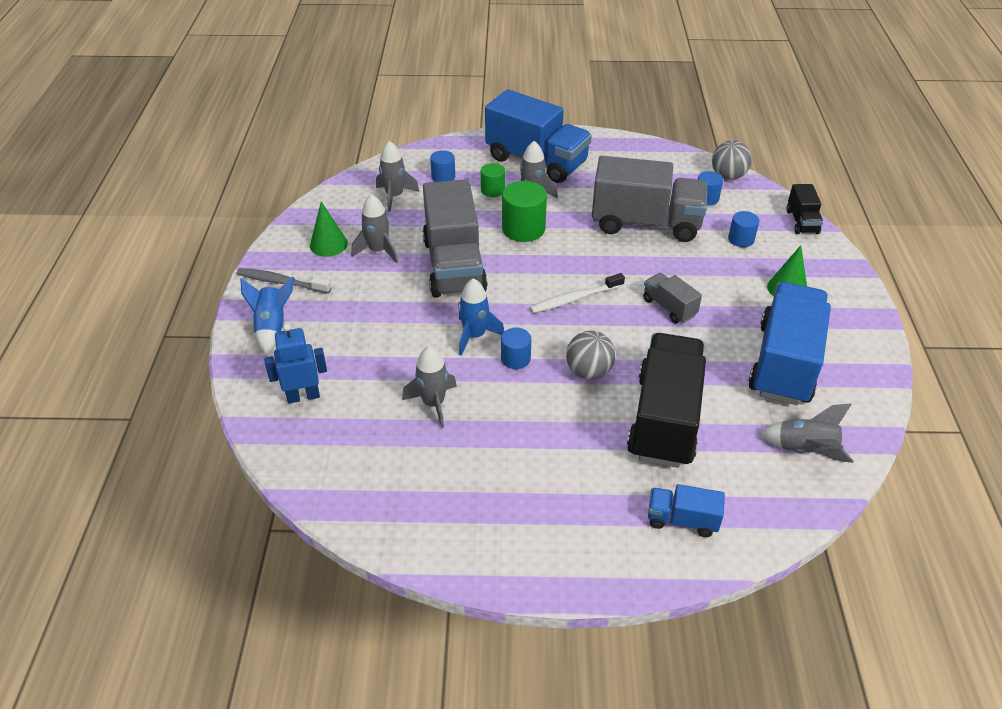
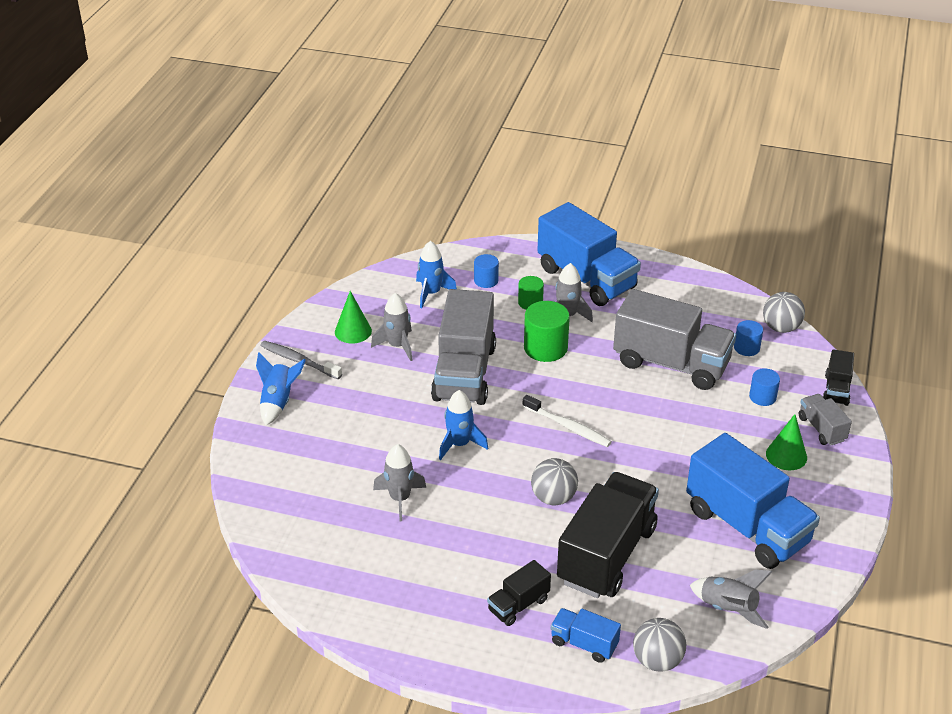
camera: 15 degrees right, 5 degrees down
blue robot [264,323,327,403] -> none
grey rocket [376,141,420,212] -> blue rocket [416,241,457,308]
blue cylinder [501,328,531,369] -> none
white toothbrush [530,273,625,313] -> white toothbrush turned 135 degrees counterclockwise [523,395,612,447]
grey truck [643,273,702,323] -> grey truck moved to [799,394,852,446]
blue truck [748,282,831,405] -> blue truck turned 105 degrees clockwise [686,433,820,569]
none -> black truck [487,560,551,626]
none -> grey ball [633,618,686,672]

